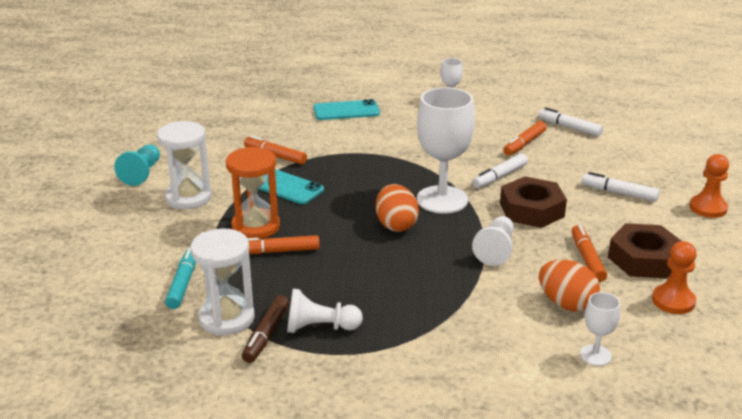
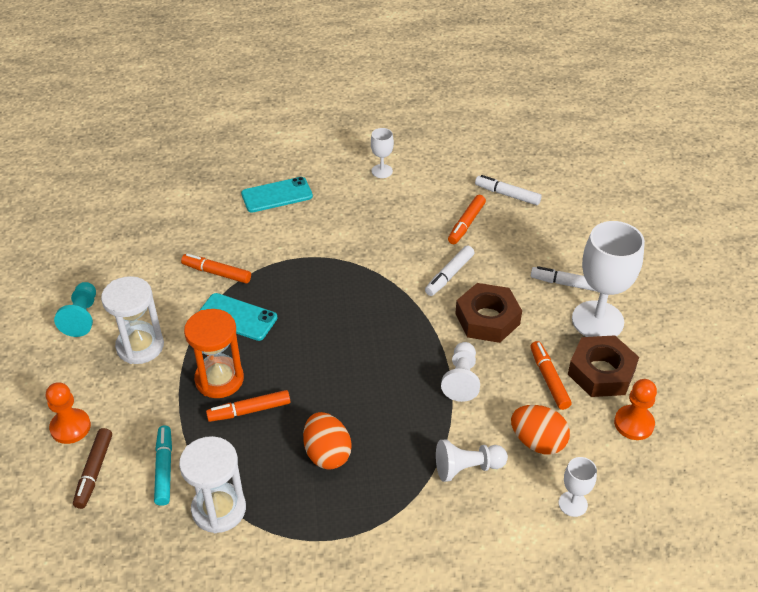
camera: 10 degrees left, 15 degrees up
brown marker [242,295,289,363] -> brown marker moved to [73,428,112,509]
white pawn [287,289,363,333] -> white pawn moved to [436,439,508,482]
orange egg [376,184,419,232] -> orange egg moved to [303,412,352,470]
white goblet [417,87,475,214] -> white goblet moved to [572,221,645,337]
orange pawn [689,154,729,218] -> orange pawn moved to [46,382,91,444]

